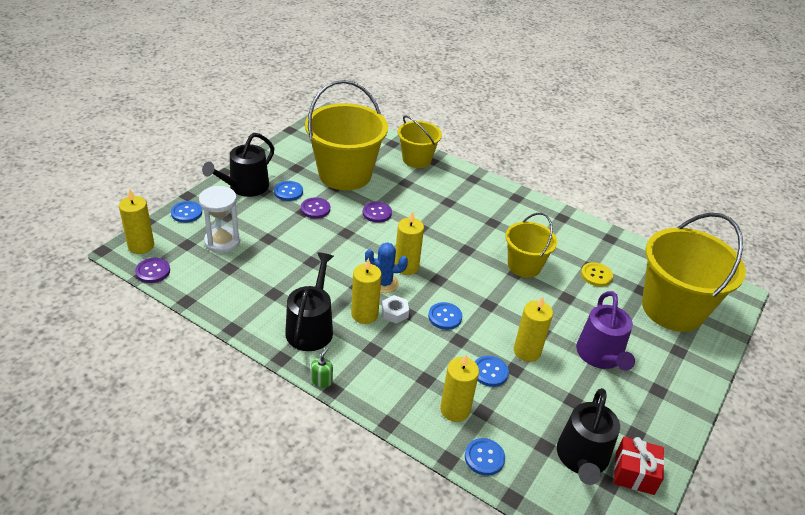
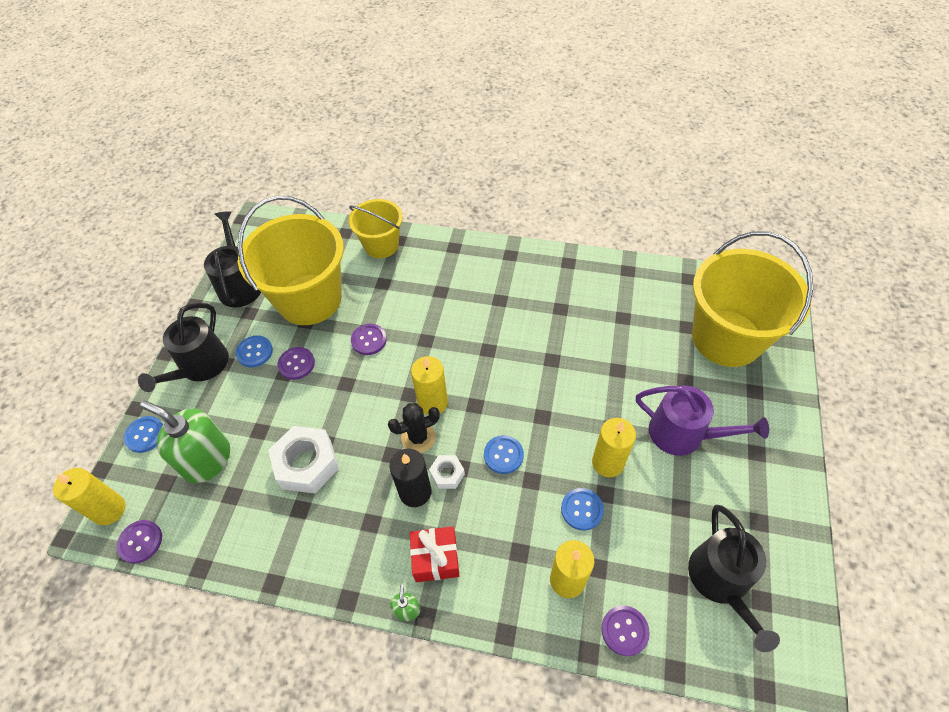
camera: 15 degrees left, 15 degrees up
white hourglass [199,186,240,253] -> green soap dispenser [140,401,230,483]
black watering can [285,252,334,351] -> black watering can moved to [204,211,261,307]
yellow candle [351,258,382,324] -> black candle [390,449,431,507]
blue cactus [365,242,408,293] -> black cactus [388,403,440,453]
blue button [465,438,505,476] -> purple button [601,605,650,656]
yellow bucket [505,213,557,278] -> none
purple watering can [576,291,635,371] -> purple watering can turned 45 degrees counterclockwise [636,385,769,456]
yellow button [581,262,613,287] -> none
red gift [614,437,664,495] -> red gift moved to [410,526,459,582]
none -> white nut [268,426,339,494]

